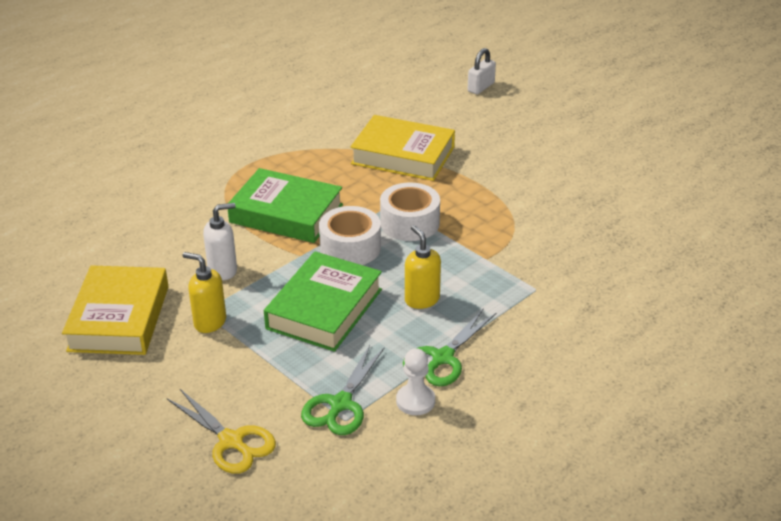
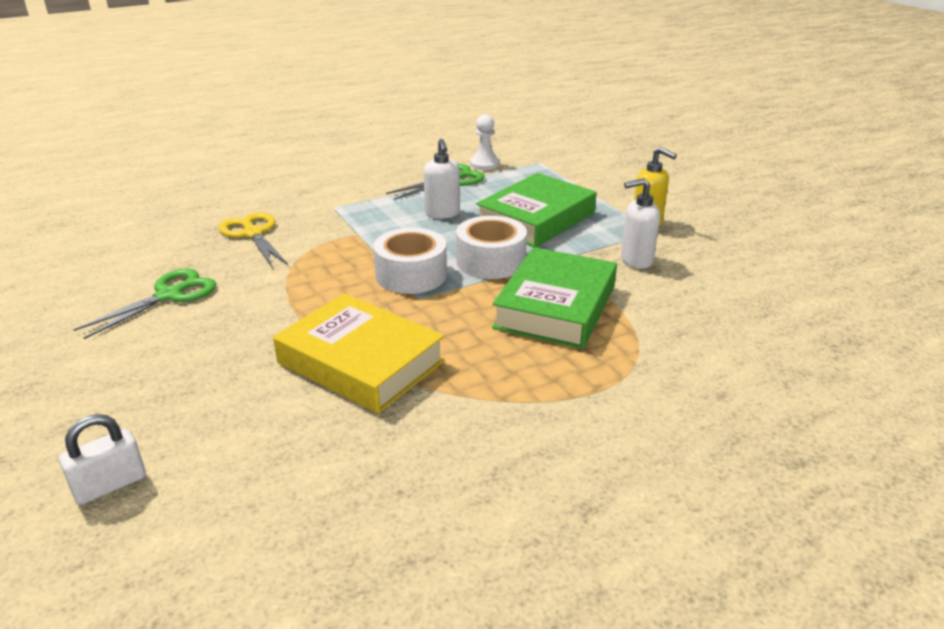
camera: 165 degrees left, 5 degrees down
yellow book [62,265,169,355] -> none
yellow scissors [167,389,276,474] -> yellow scissors moved to [218,212,288,267]
green book [228,168,343,243] -> green book turned 75 degrees clockwise [492,247,617,349]
green scissors [301,345,384,435] -> green scissors moved to [73,269,216,339]
yellow soap dispenser [405,225,441,309] -> white soap dispenser [424,139,460,219]

